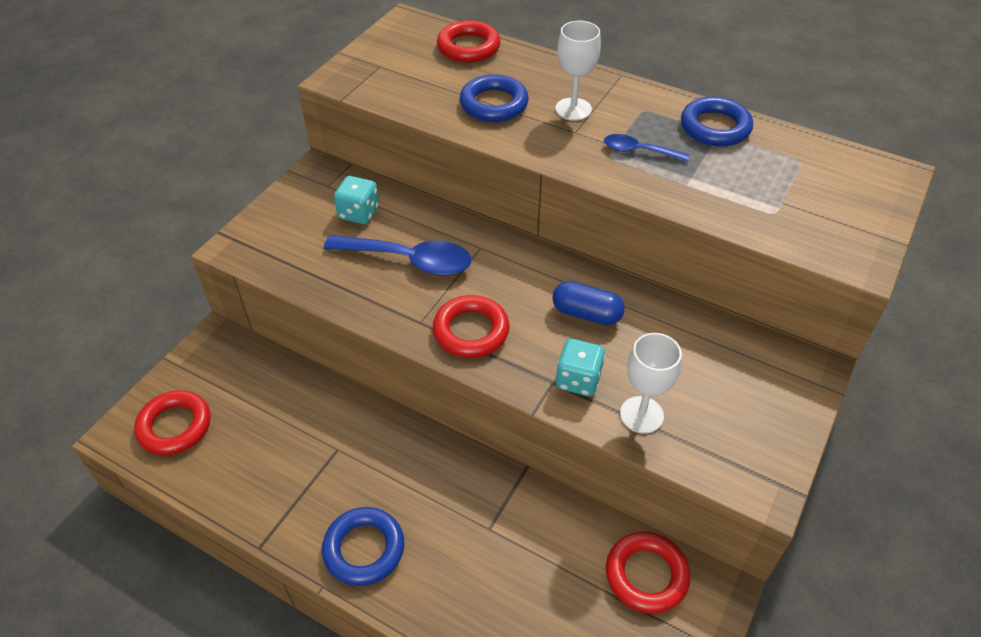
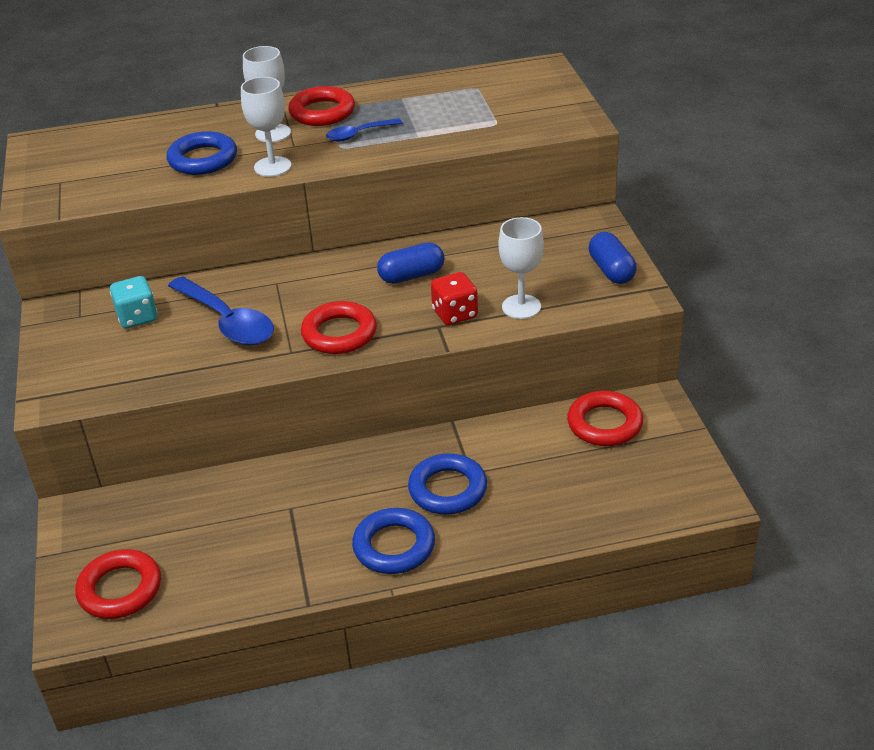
camera: 40 degrees left, 10 degrees down
blue spoon [324,235,472,276] -> blue spoon turned 75 degrees clockwise [168,276,274,345]
red ring [437,20,501,63] -> red ring moved to [288,86,355,126]
turquoise dice [556,339,605,396] -> red dice [431,272,478,325]
blue ring [681,96,753,147] -> blue ring moved to [408,453,487,515]
none -> white goblet [241,77,291,177]
none -> blue capsule [588,232,637,284]

